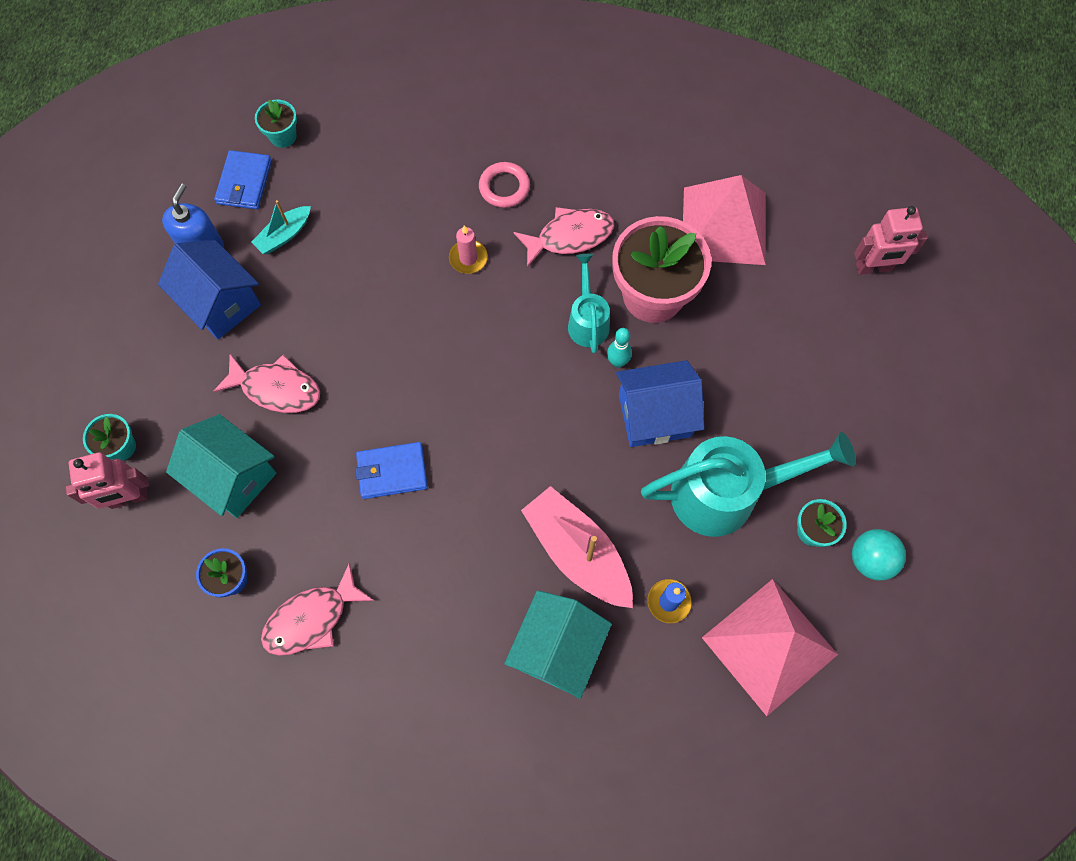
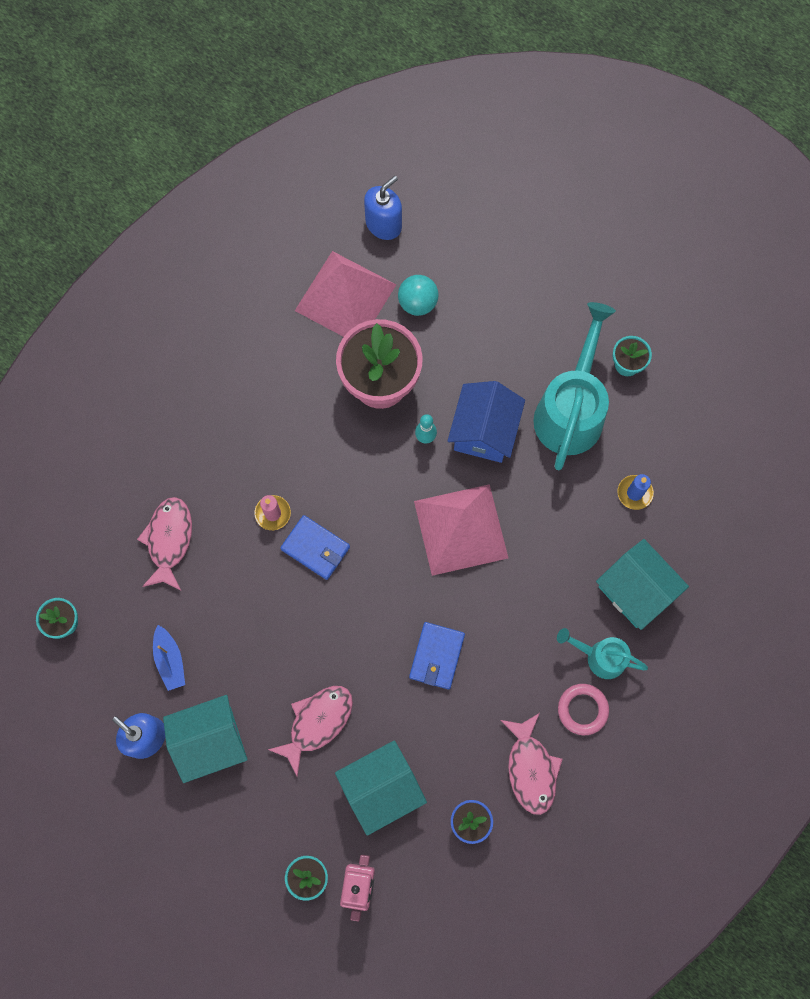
camera: 65 degrees left, 5 degrees up
blue house [158,240,261,340] -> turquoise house [163,695,248,783]
blue wallet [214,150,272,209] -> blue wallet moved to [280,515,350,580]
turquoise boat [251,200,311,254] -> blue boat [153,625,185,691]
pink ring [479,162,530,208] -> pink ring moved to [558,684,609,735]
pink fish [514,207,614,267] -> pink fish moved to [137,497,192,590]
pink boat [521,486,633,608] -> none
turquoise watering can [568,254,610,354] -> turquoise watering can moved to [557,628,648,679]
pink pyramid [702,579,838,716] -> pink pyramid moved to [414,484,508,576]
turquoise ball [852,529,906,581] -> turquoise ball moved to [398,275,439,316]
pink robot [854,206,928,275] -> none
none -> blue soap dispenser [364,176,402,240]

